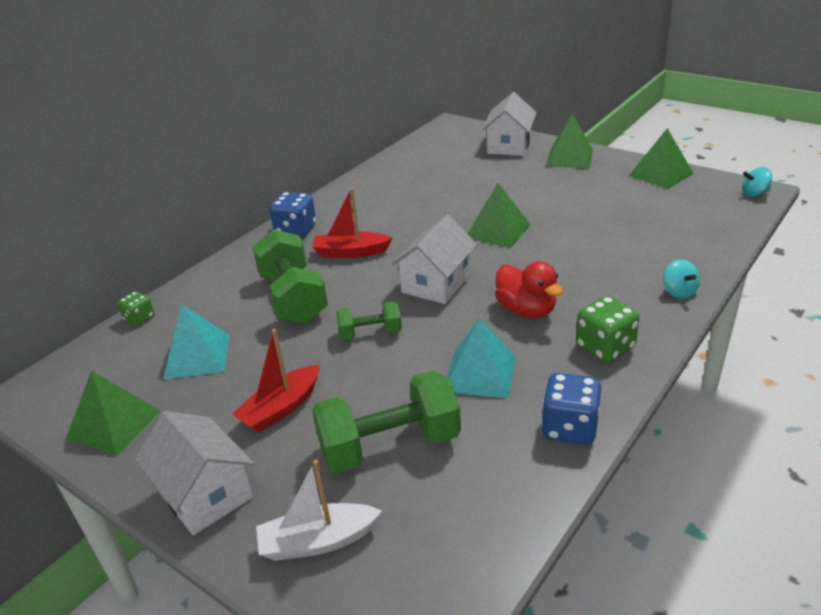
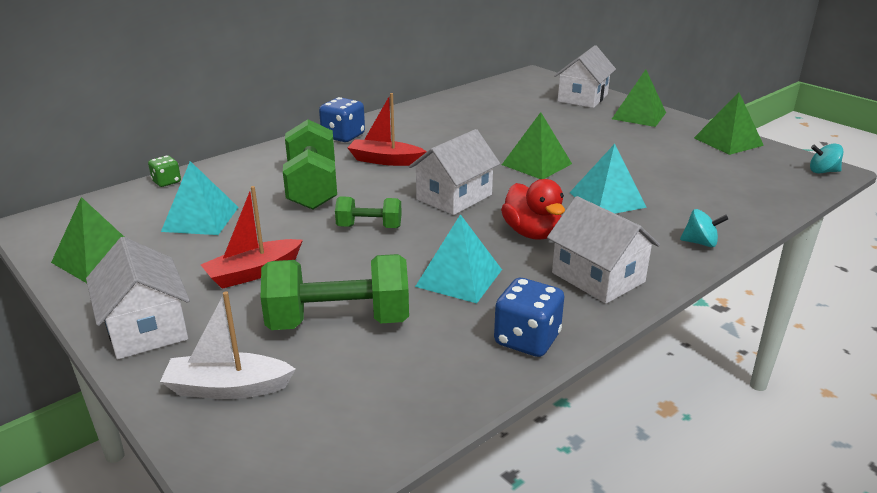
camera: 10 degrees right, 5 degrees down
green dice [576,296,640,363] -> white house [547,196,660,304]
turquoise spinning top [663,259,700,299] -> turquoise spinning top turned 75 degrees counterclockwise [680,209,728,247]
none -> turquoise pyramid [569,144,647,213]

